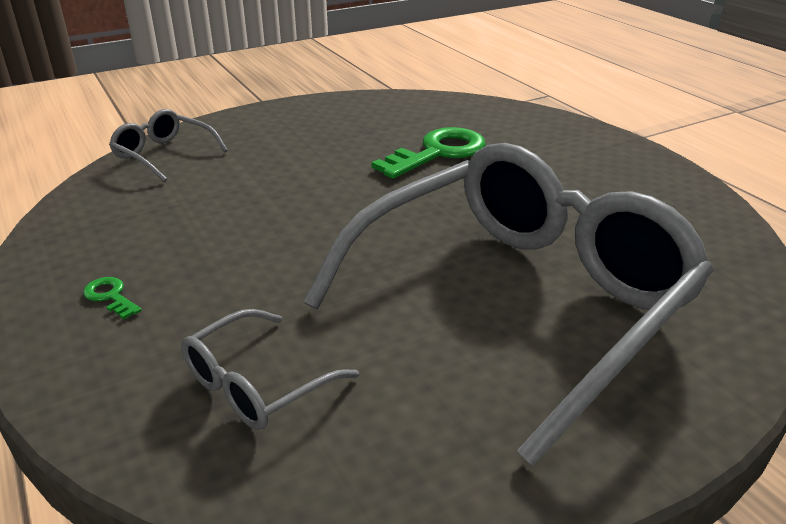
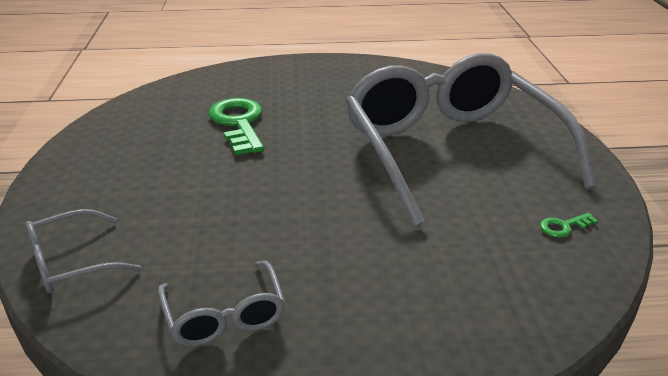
camera: 65 degrees left, 0 degrees up
green key [83,277,142,319] -> green key moved to [540,213,598,238]
grey glasses [181,309,359,430] -> grey glasses moved to [158,261,285,346]

